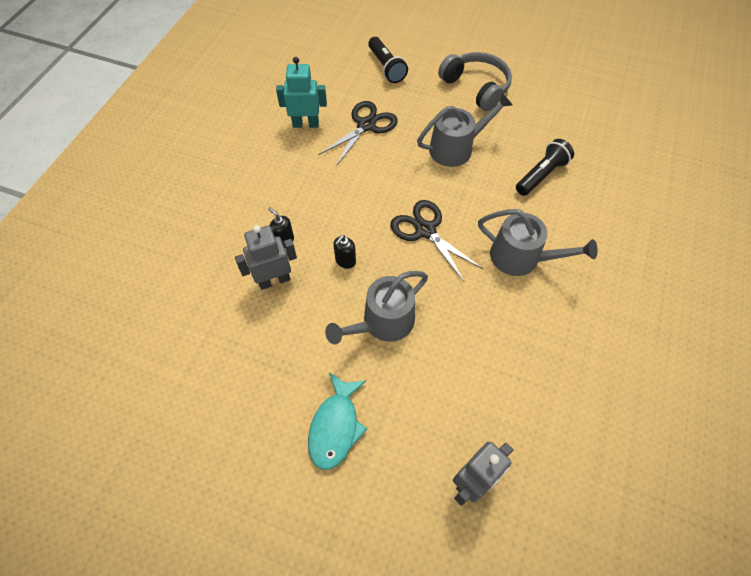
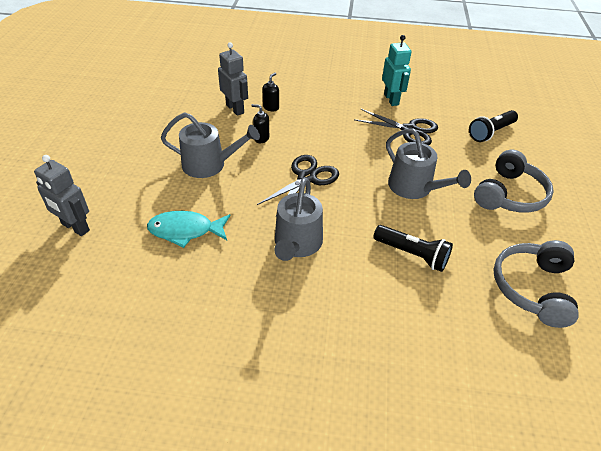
camera: 75 degrees right, 15 degrees down
turquoise fish [308,373,367,470] -> turquoise fish moved to [147,211,230,248]
grey watering can [325,271,428,345] -> grey watering can turned 150 degrees clockwise [161,112,260,178]
none -> grey headphones [493,240,579,328]

